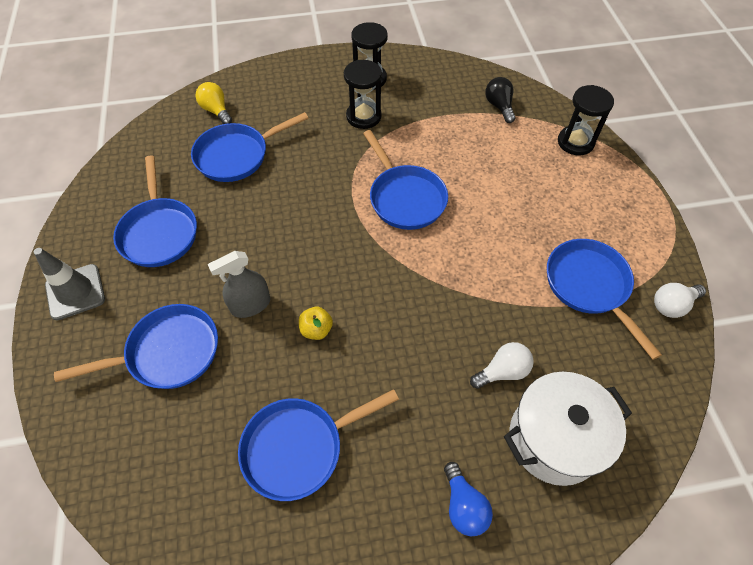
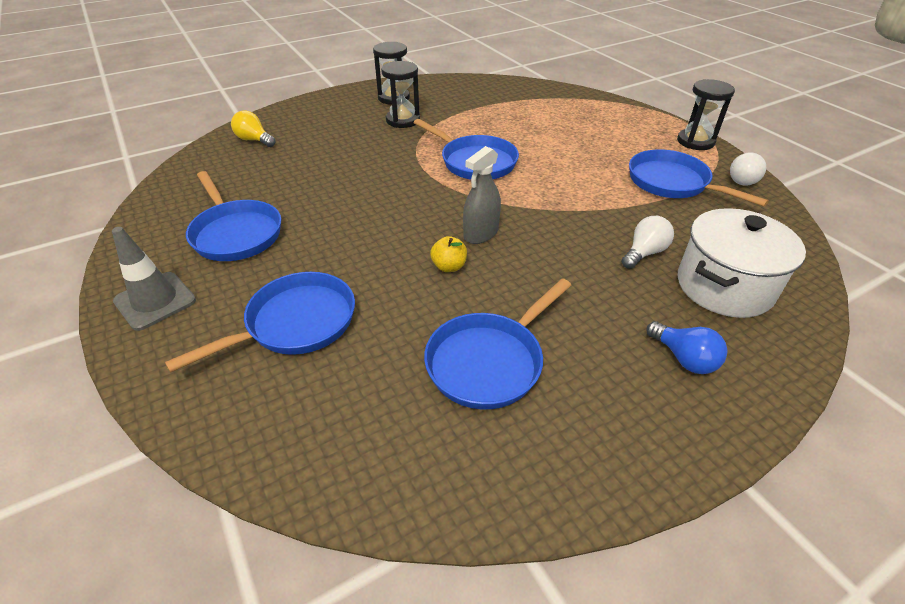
camera: 20 degrees left, 15 degrees down
blue pan [191,112,309,182] -> none
grey spray bottle [208,251,270,318] -> grey spray bottle moved to [463,146,501,244]
black light bulb [485,77,516,123] -> none
black hourglass [558,85,614,155] -> black hourglass moved to [677,79,735,150]

